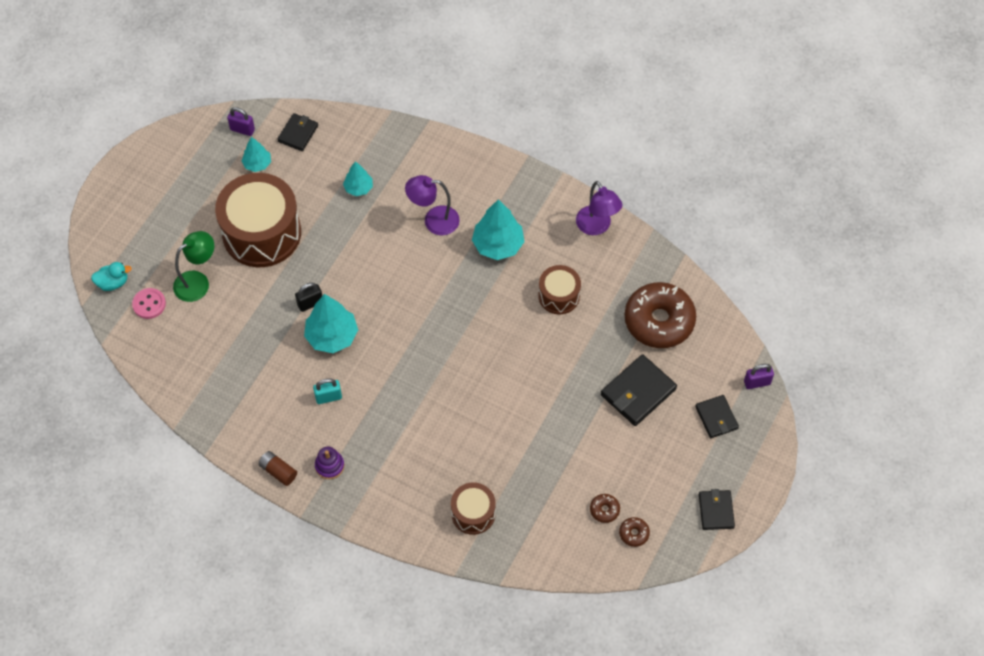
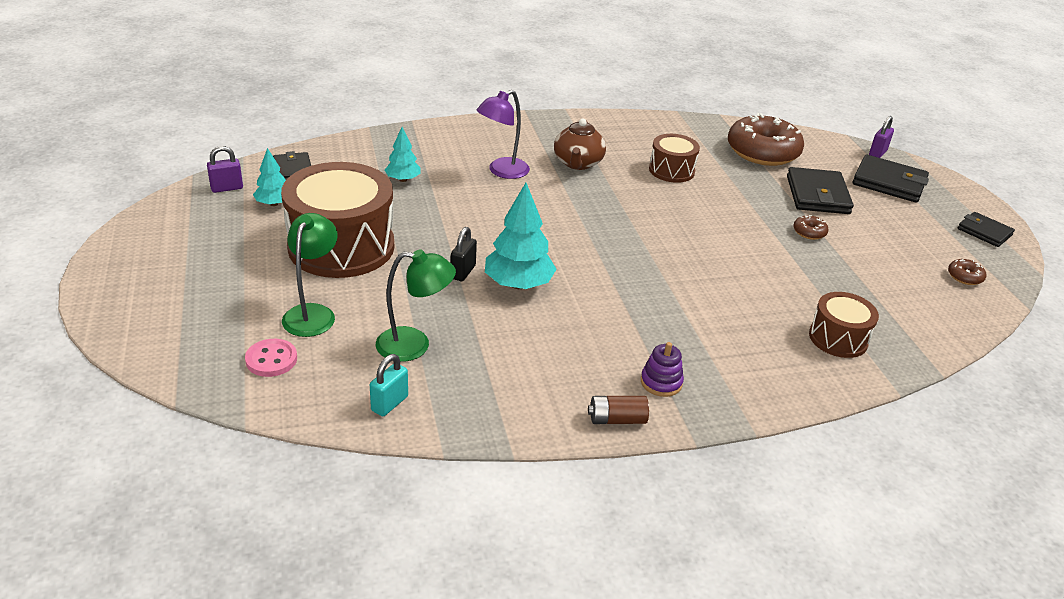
camera: 45 degrees left, 25 degrees down
turquoise duck [91,262,132,291] -> none
turquoise padlock [313,378,342,404] -> turquoise padlock moved to [370,354,408,416]
turquoise tree [472,199,524,260] -> brown teapot [554,118,606,170]
purple lamp [576,181,623,235] -> none
brown donut [590,494,620,523] -> brown donut moved to [793,215,829,240]
black wallet [695,395,739,438] -> black wallet [852,155,929,203], size x1.60
none -> green lamp [376,249,456,362]

